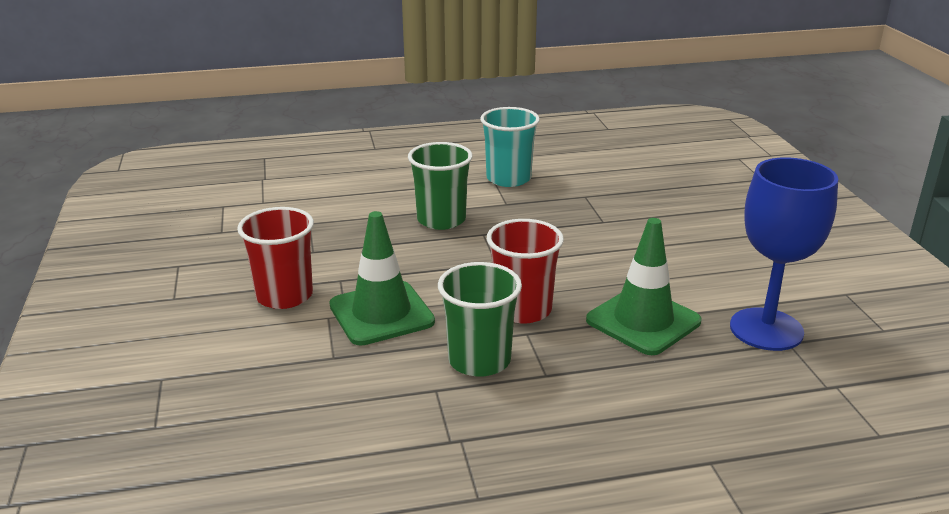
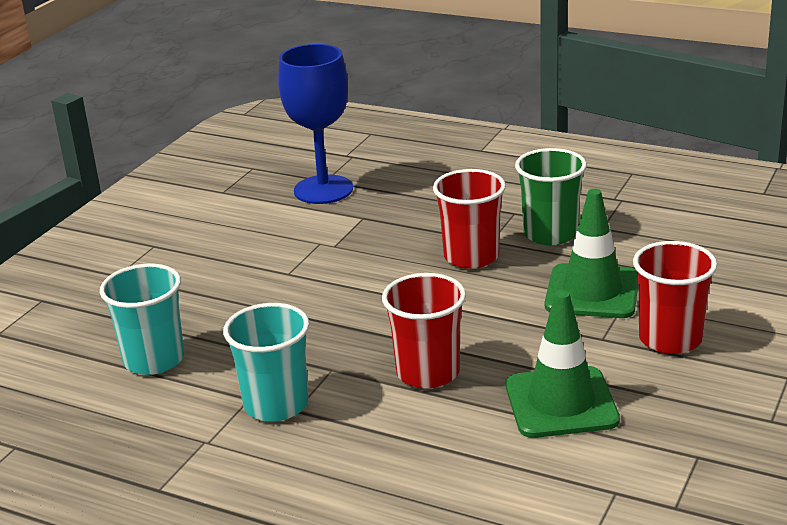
camera: 140 degrees left, 0 degrees up
green cup [408,142,473,230] -> red cup [382,273,466,388]
green traffic cone [586,218,701,355] -> green traffic cone moved to [506,290,620,438]
none -> turquoise cup [100,264,184,375]

